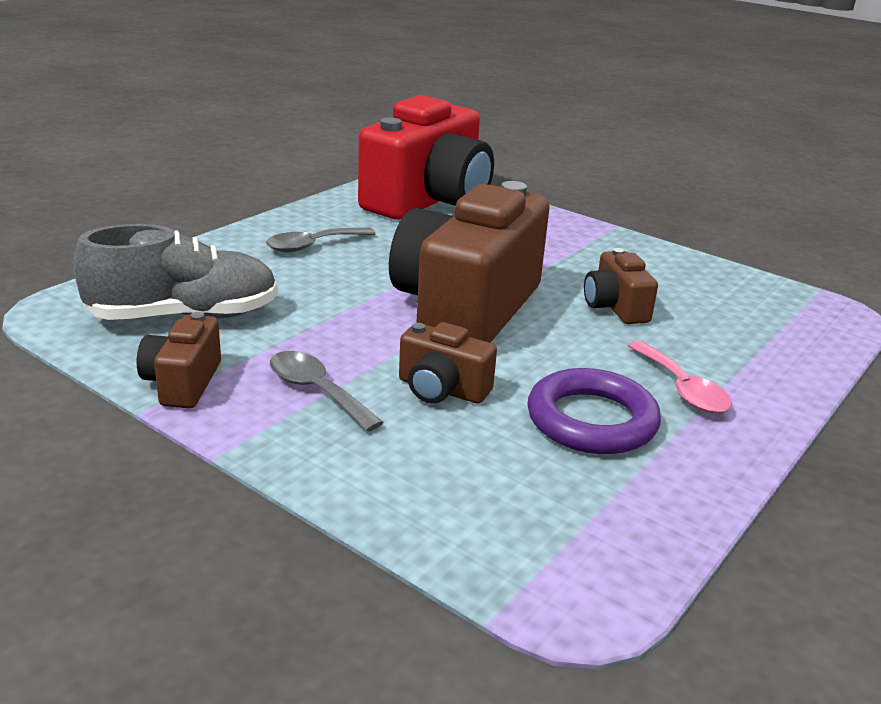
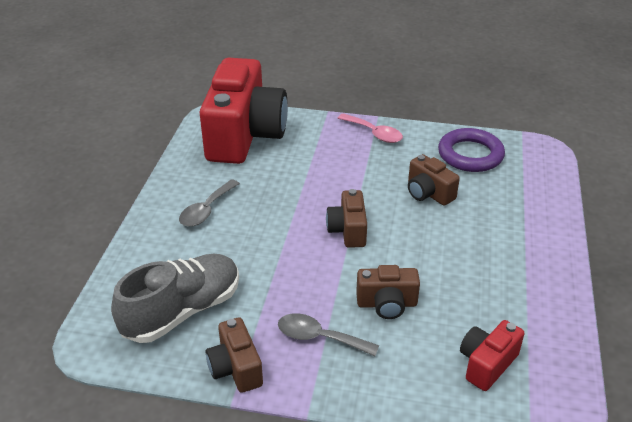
camera: 25 degrees left, 10 degrees up
brown camera [389,181,550,343] -> brown camera [326,189,367,248], size x0.45
purple ring [527,368,661,454] -> purple ring moved to [438,128,505,172]
pink spoon [628,341,732,413] -> pink spoon moved to [338,113,403,143]
none -> red camera [460,320,525,391]

